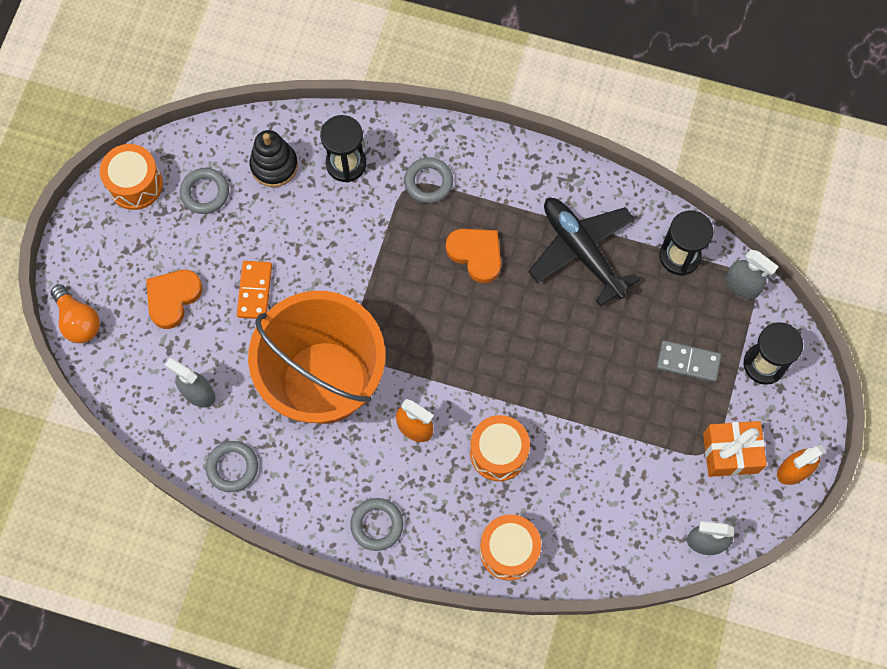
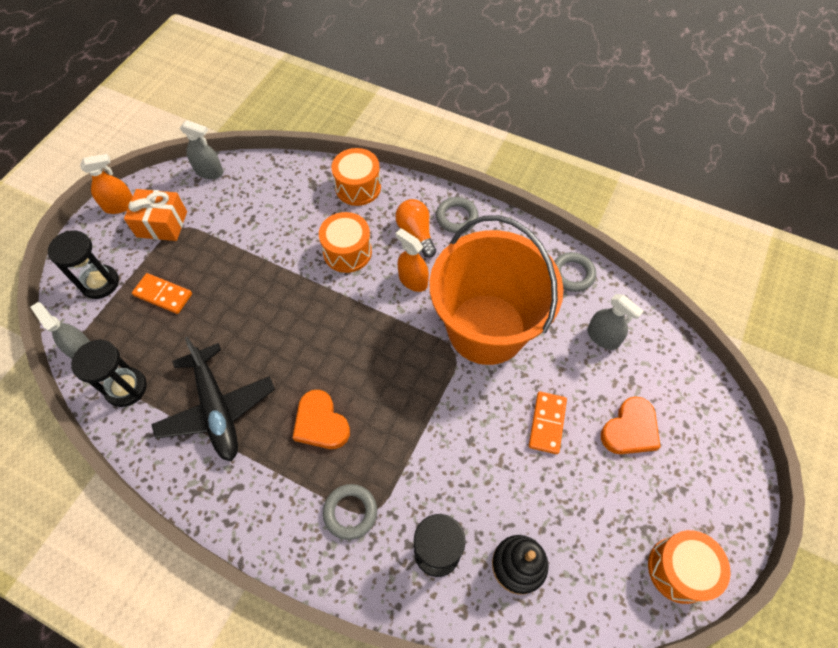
camera: 170 degrees left, 10 degrees down
orange light bulb [51,285,100,343] -> orange light bulb moved to [395,199,436,258]
grey ring [180,168,229,214] -> none
grey domino [657,341,721,382] -> orange domino [132,273,192,314]

